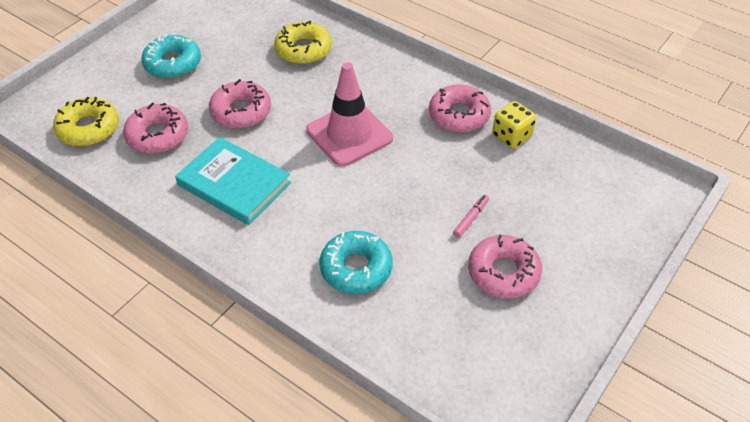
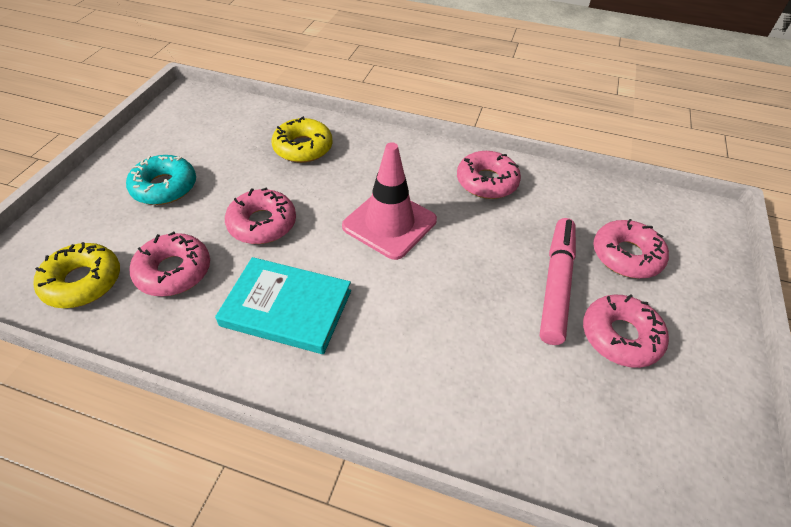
camera: 20 degrees left, 0 degrees up
turquoise donut [319,231,393,294] -> none
pink marker [453,195,489,238] -> pink marker [540,218,576,345], size x2.37
yellow dice [492,101,536,148] -> none
none -> pink donut [593,219,669,278]

